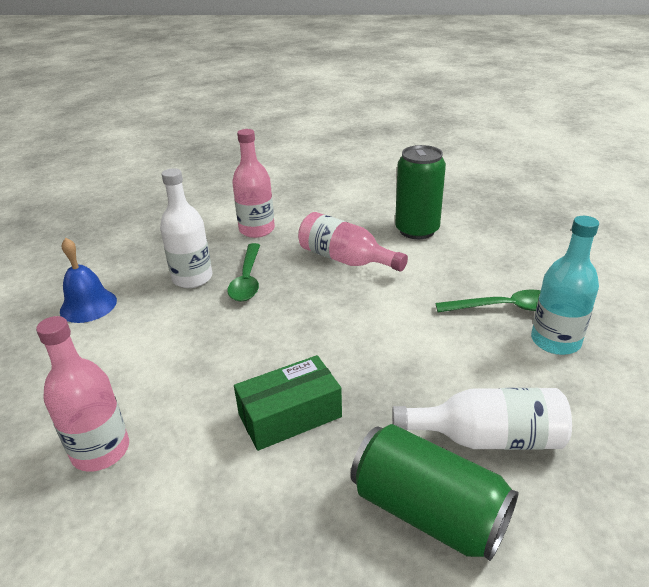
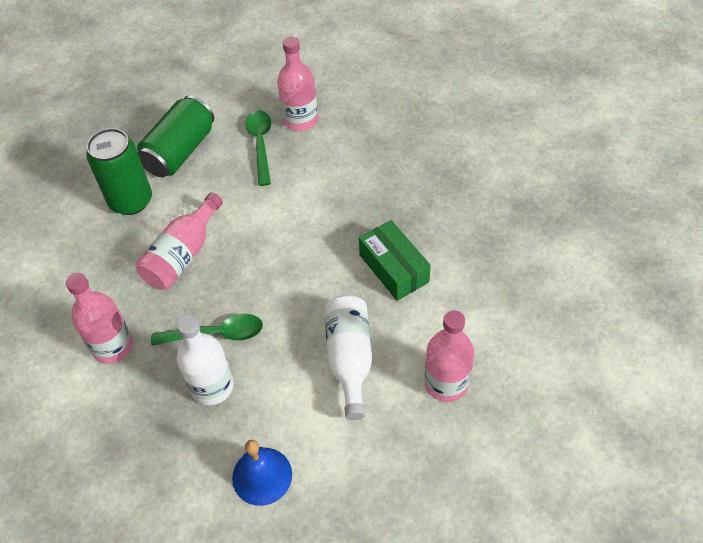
camera: 95 degrees left, 20 degrees up
green can [351,424,518,561] -> green can moved to [137,95,214,177]
white bottle [392,388,572,450] -> white bottle moved to [324,295,372,420]
turquoise bottle [531,216,599,355] -> pink bottle [277,37,318,131]

